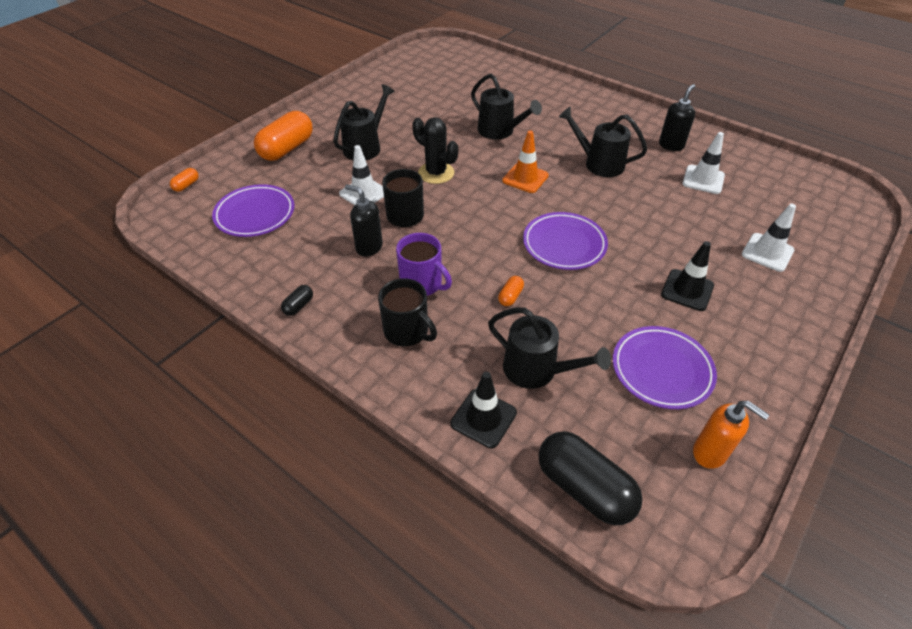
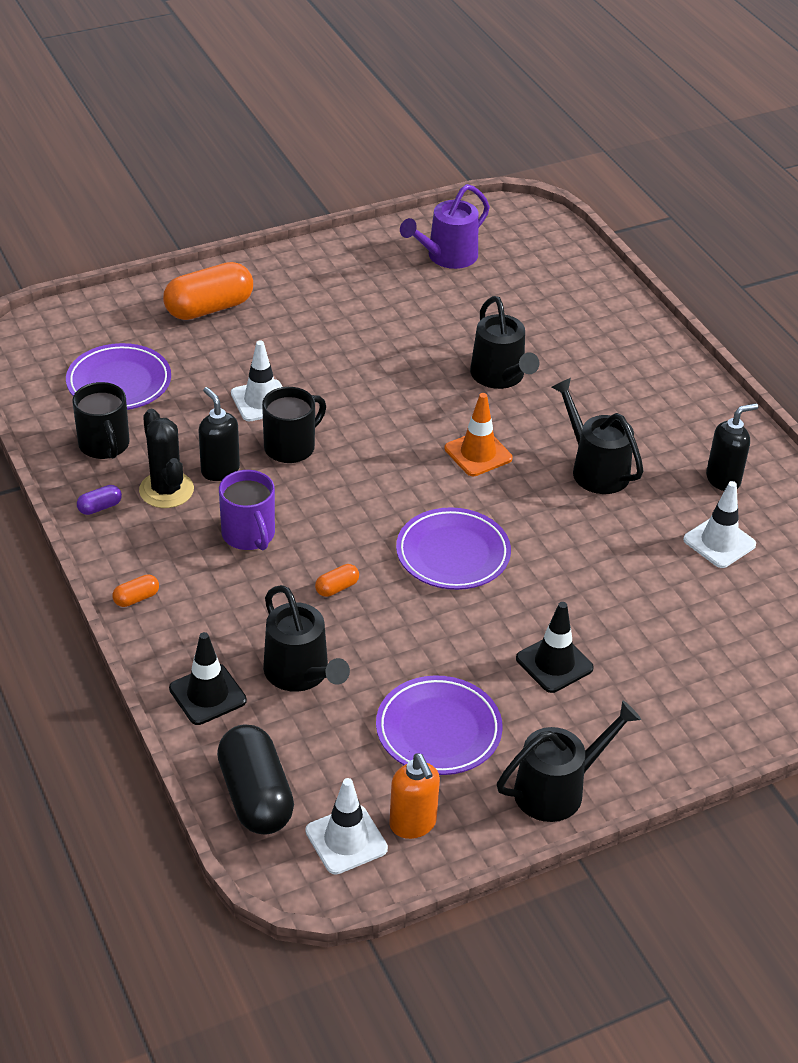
camera: 25 degrees right, 5 degrees down
orange capsule [170,168,198,192] -> orange capsule moved to [112,574,159,607]
black capsule [281,285,313,316] -> purple capsule [77,485,122,515]
black watering can [333,84,395,160] -> black watering can moved to [497,700,641,822]
black mug [378,278,437,347] -> black mug moved to [72,382,130,459]
black cactus [412,117,458,184] -> black cactus moved to [139,409,194,508]
white traffic cone [742,204,796,272] -> white traffic cone moved to [305,778,388,875]
none -> purple watering can [400,184,490,269]

